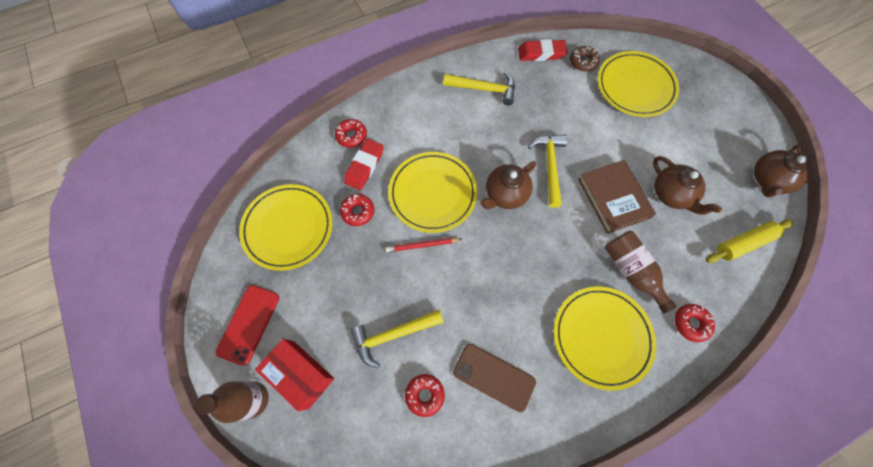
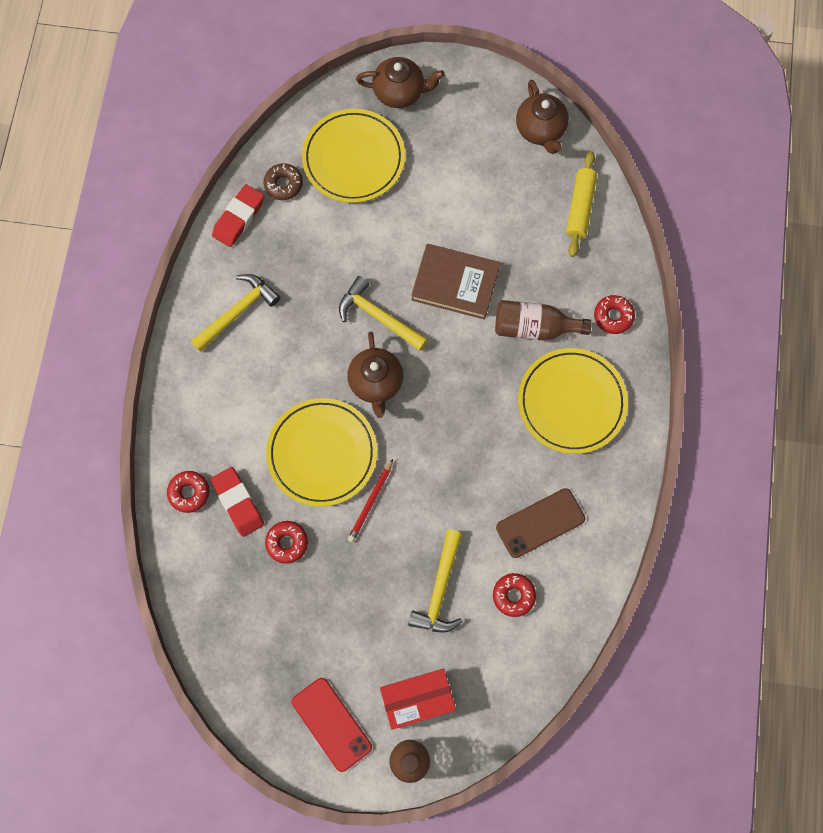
camera: 55 degrees left, 5 degrees up
yellow plate [239,184,332,271] -> none
brown teapot [653,156,722,215] -> brown teapot moved to [356,57,445,108]

